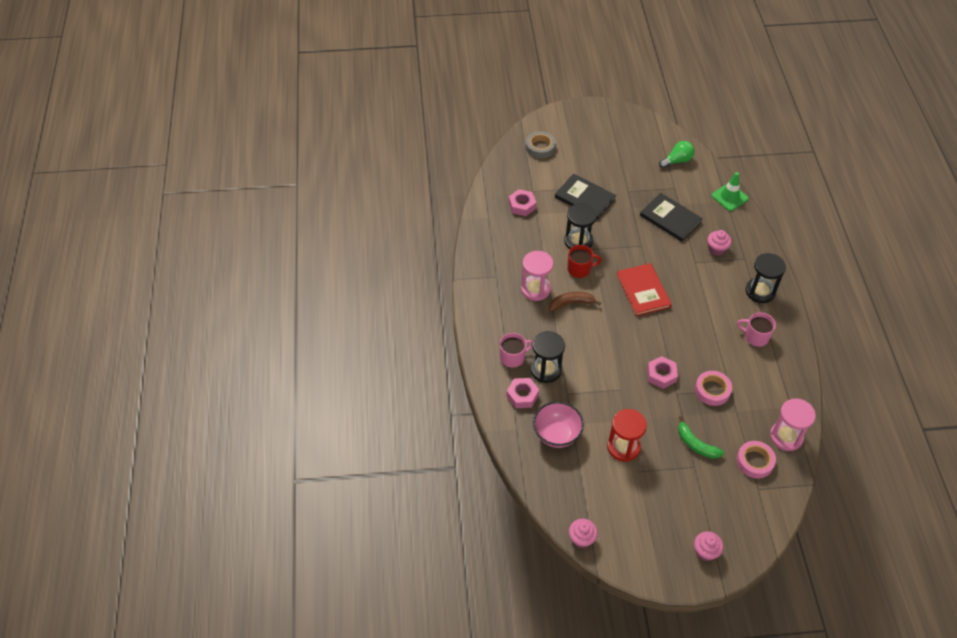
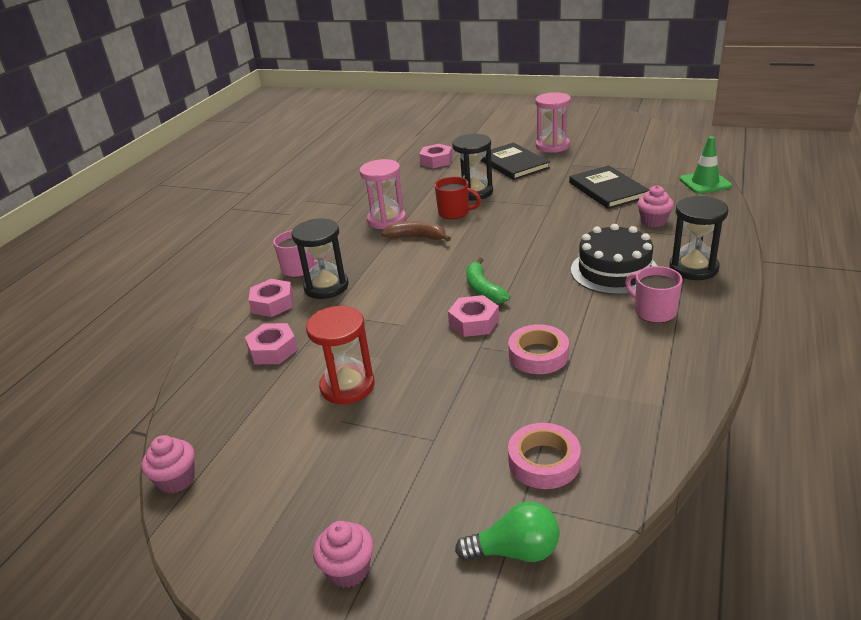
camera: 30 degrees right, 20 degrees down
grey tape [526,131,556,159] -> none
pink bowl [533,401,584,448] -> pink nut [245,323,298,364]
red book [617,263,672,316] -> none
green light bulb [659,141,695,169] -> green light bulb moved to [455,502,560,562]
green banana [678,416,724,459] -> green banana moved to [466,258,510,304]
pink hourglass [770,398,816,451] -> pink hourglass moved to [535,92,571,153]
none -> black cake [571,224,657,295]

